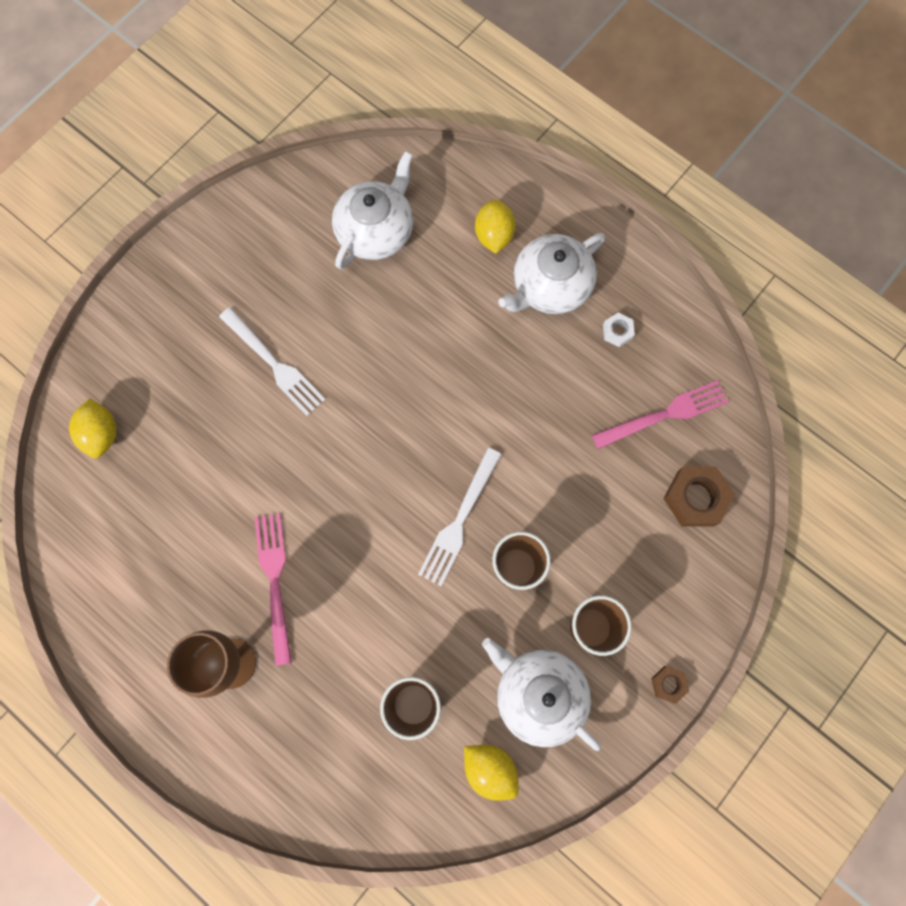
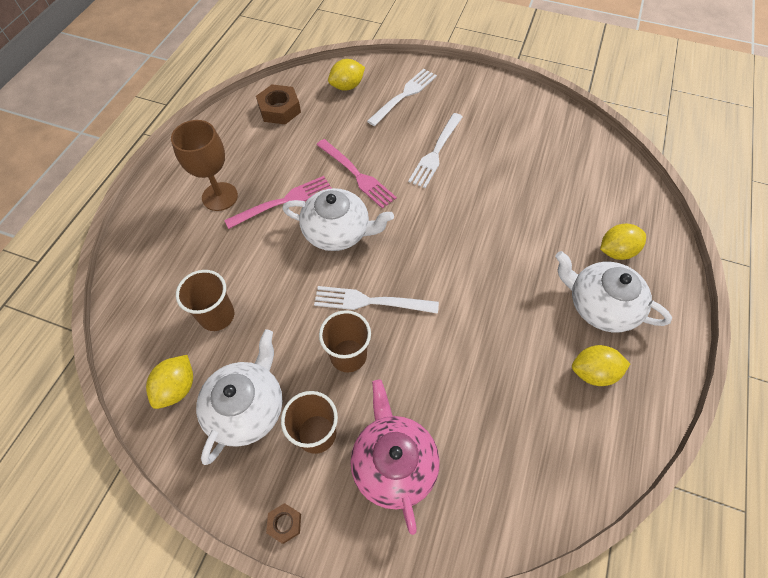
camera: 70 degrees right, 15 degrees down
white teapot [332,151,413,269] -> white teapot moved to [282,188,394,251]
pink fork [592,380,729,449] -> pink fork moved to [316,139,397,209]
white nut [603,313,635,347] -> yellow lemon [572,345,630,386]
brown nut [663,466,735,527] -> brown nut moved to [256,84,301,124]
none -> pink teapot [350,379,440,535]
none -> white fork [367,69,437,126]

